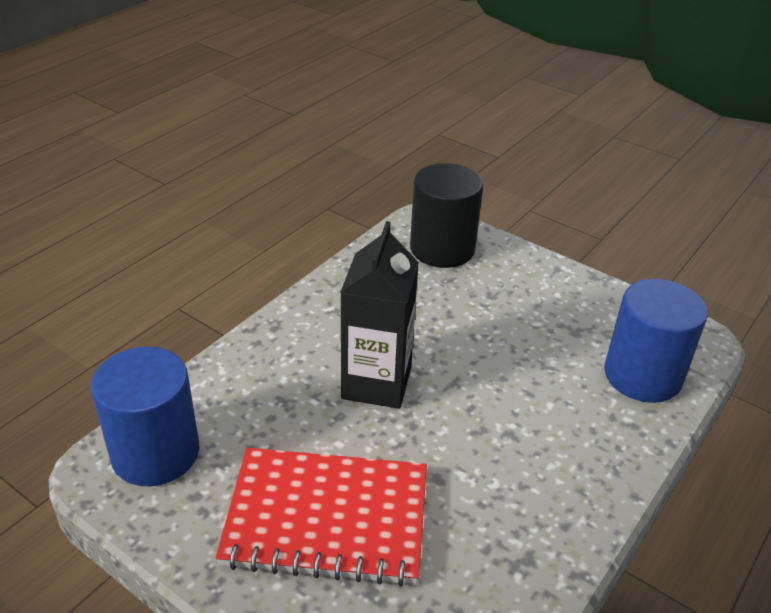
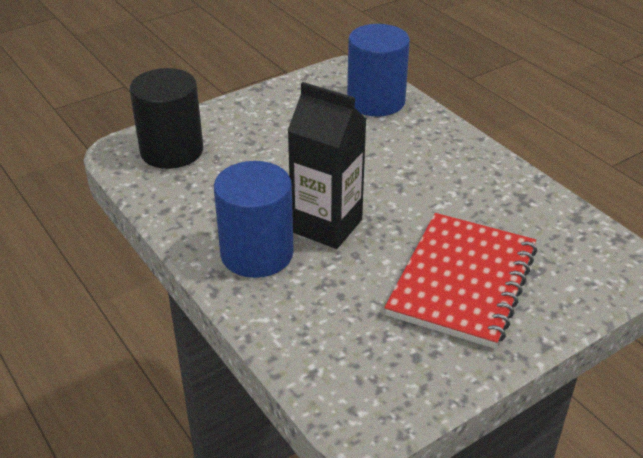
camera: 70 degrees left, 0 degrees up
blue cylinder [91,347,199,486] -> blue cylinder moved to [214,161,294,278]

